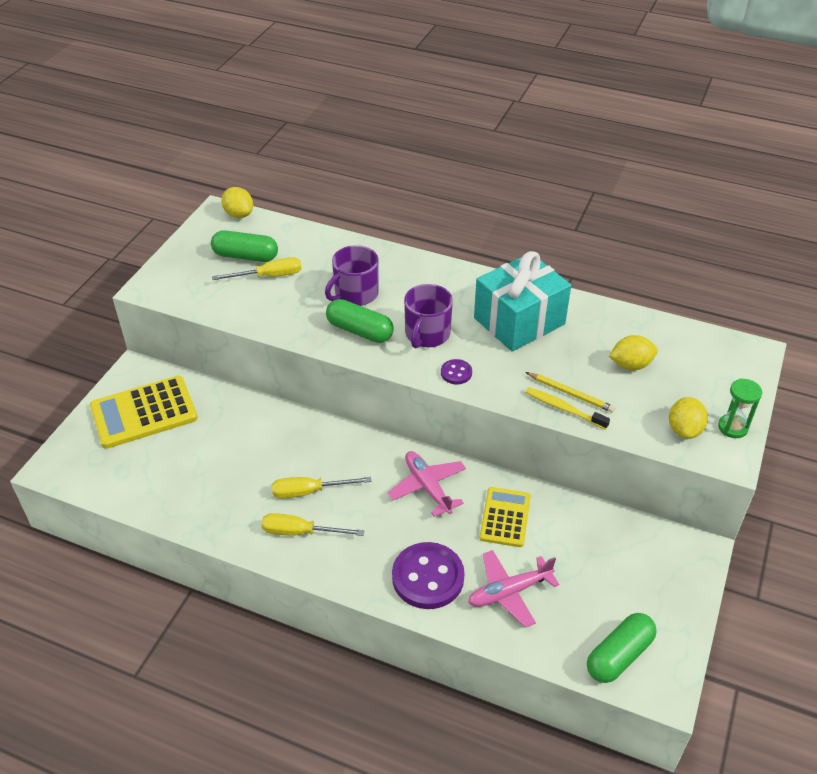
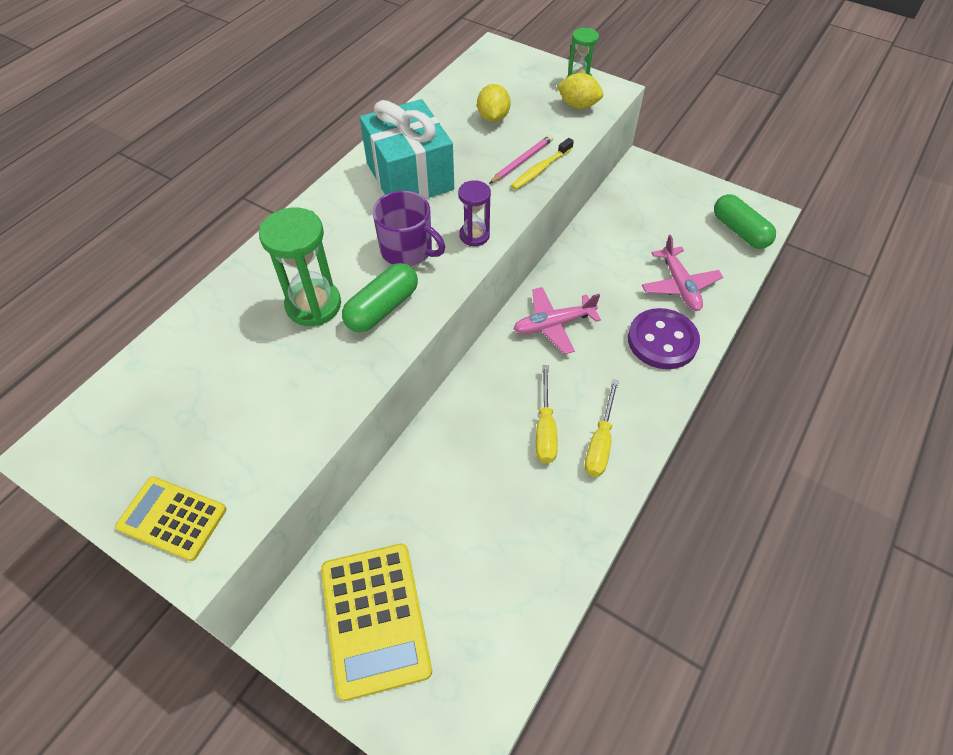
camera: 80 degrees left, 10 degrees up
green capsule [211,230,278,262] -> none
yellow screwdriver [212,257,302,280] -> none
yellow lemon [221,187,253,218] -> none
purple mug [325,245,379,306] -> green hourglass [259,207,341,326]
purple button [441,359,472,384] -> purple hourglass [458,180,491,246]
yellow calculator [480,487,531,547] -> yellow calculator moved to [115,477,227,561]
yellow pencil [526,372,615,413] -> pink pencil [489,135,553,184]

